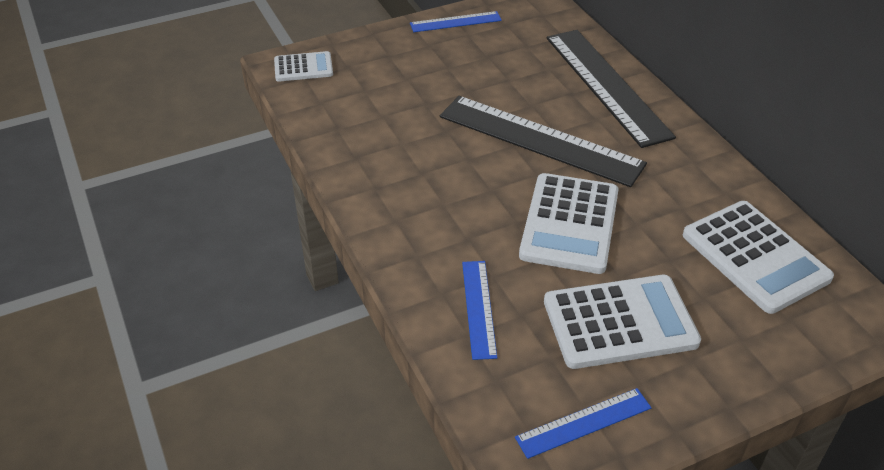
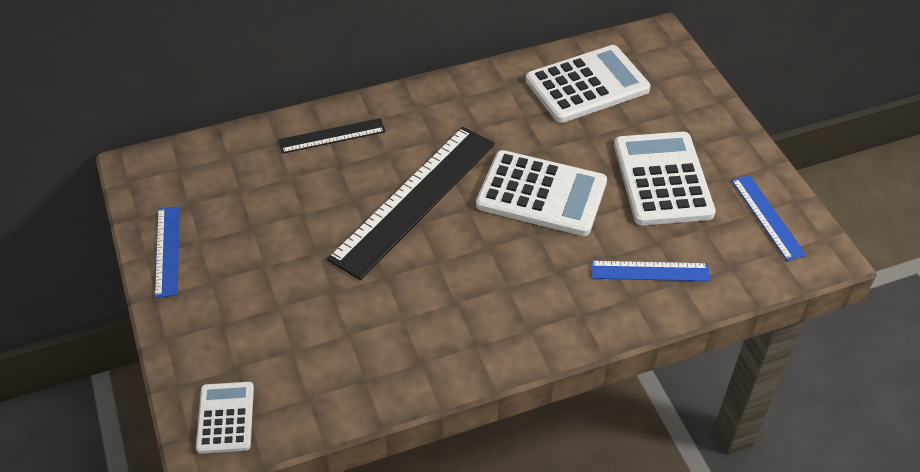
camera: 85 degrees left, 5 degrees up
black ruler [547,30,676,148] -> black ruler [278,118,386,154], size x0.50

